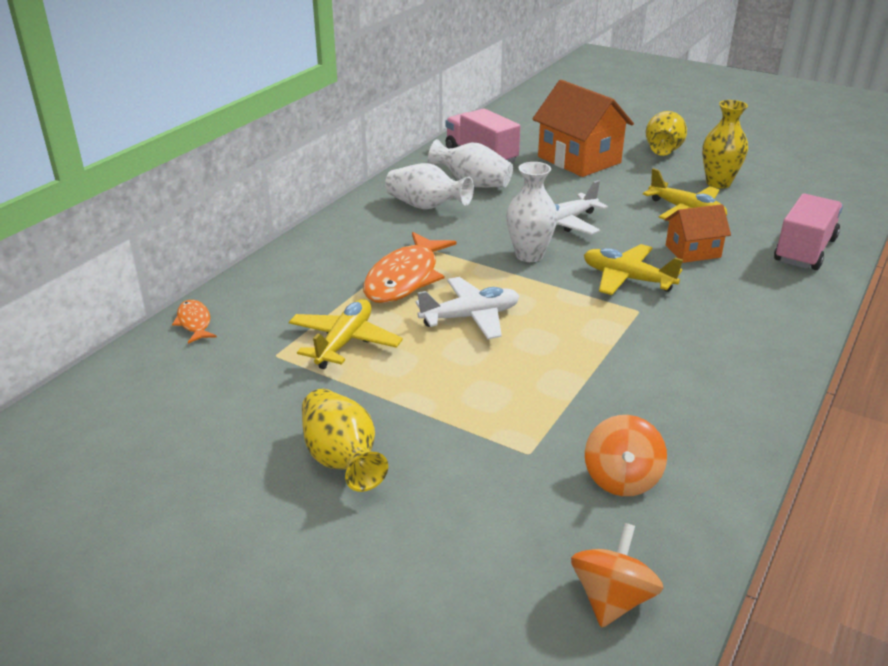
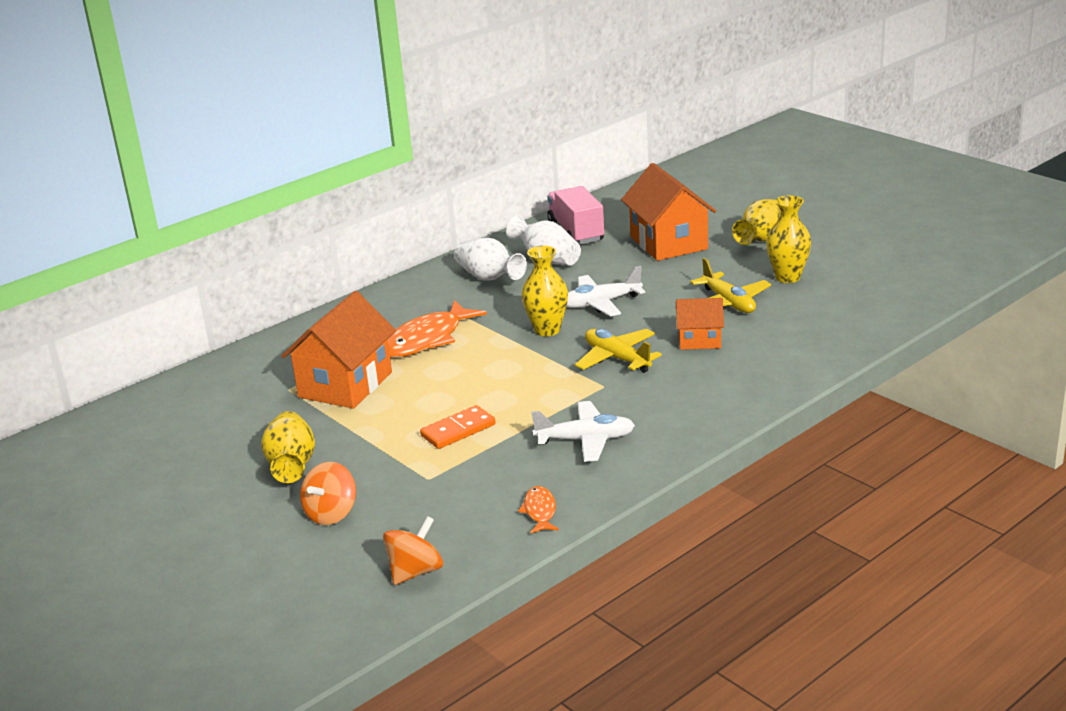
camera: 20 degrees right, 5 degrees down
orange fish [172,300,217,344] -> orange fish moved to [518,486,559,534]
yellow plane [289,299,403,369] -> orange house [281,291,396,408]
white plane [416,277,519,339] -> white plane moved to [531,401,635,462]
white vase [506,162,558,262] -> yellow vase [522,245,568,336]
orange spinning top [585,415,667,496] -> orange spinning top moved to [300,462,356,525]
pink truck [774,193,843,270] -> none
none -> orange domino [420,405,496,449]

